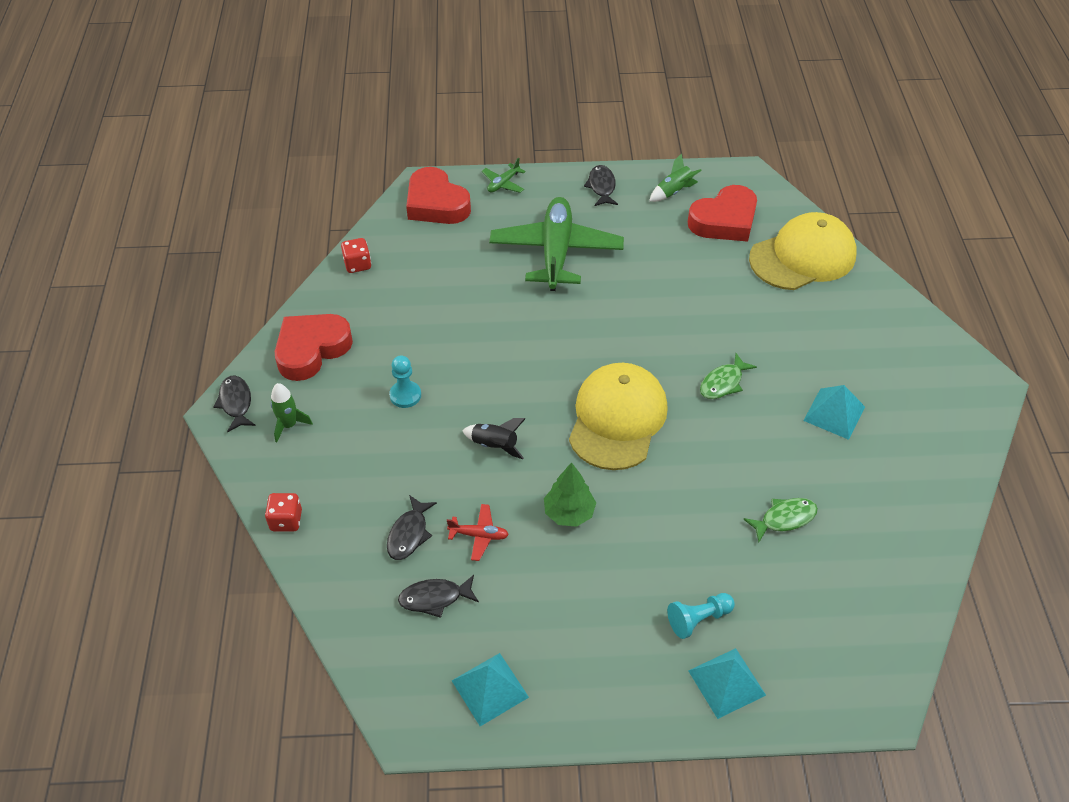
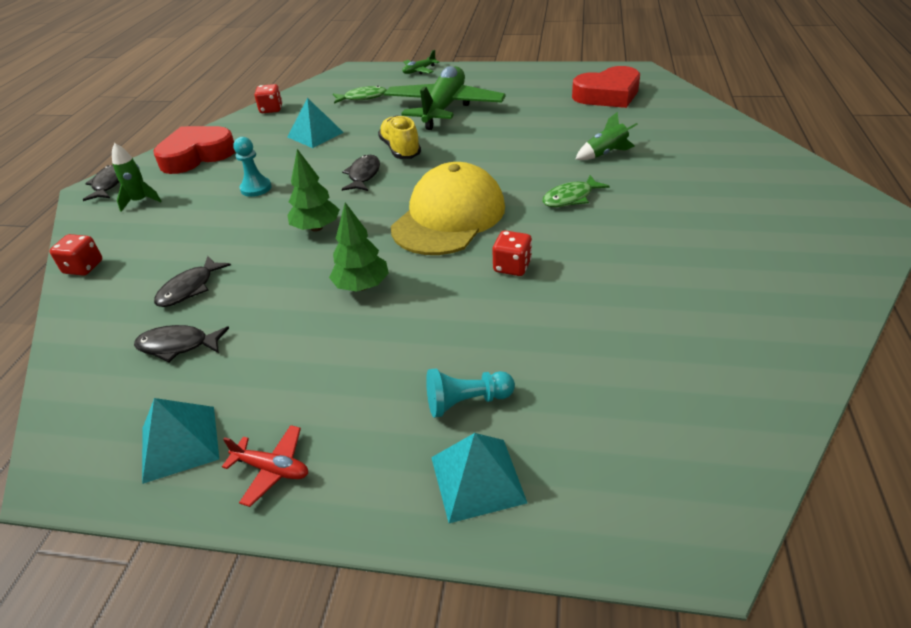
camera: 15 degrees right, 10 degrees down
red heart [406,167,471,224] -> none
red plane [447,504,509,561] -> red plane moved to [222,425,308,507]
black rocket [462,418,525,459] -> green tree [288,149,340,232]
black fish [584,165,618,206] -> black fish moved to [342,155,380,191]
green rocket [649,153,702,202] -> green rocket moved to [576,112,638,160]
green fish [743,498,818,542] -> green fish moved to [333,86,387,104]
yellow cap [749,212,856,290] -> none
turquoise pyramid [803,385,865,440] -> turquoise pyramid moved to [288,98,344,148]
none -> yellow shoe [378,116,421,159]
none -> red dice [492,230,532,276]

